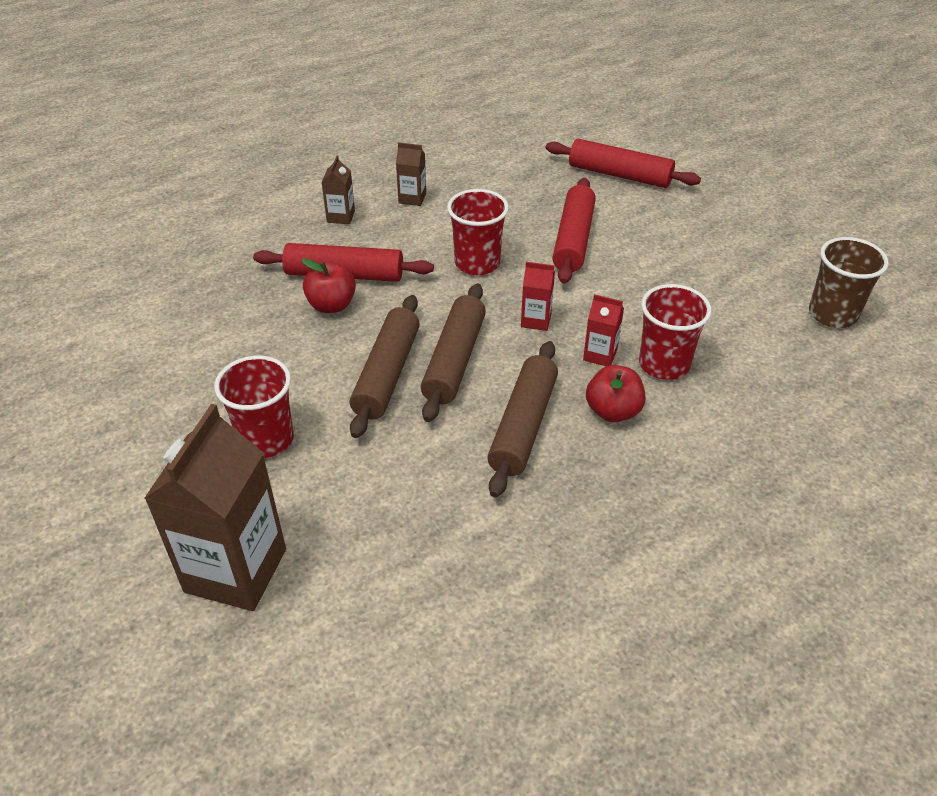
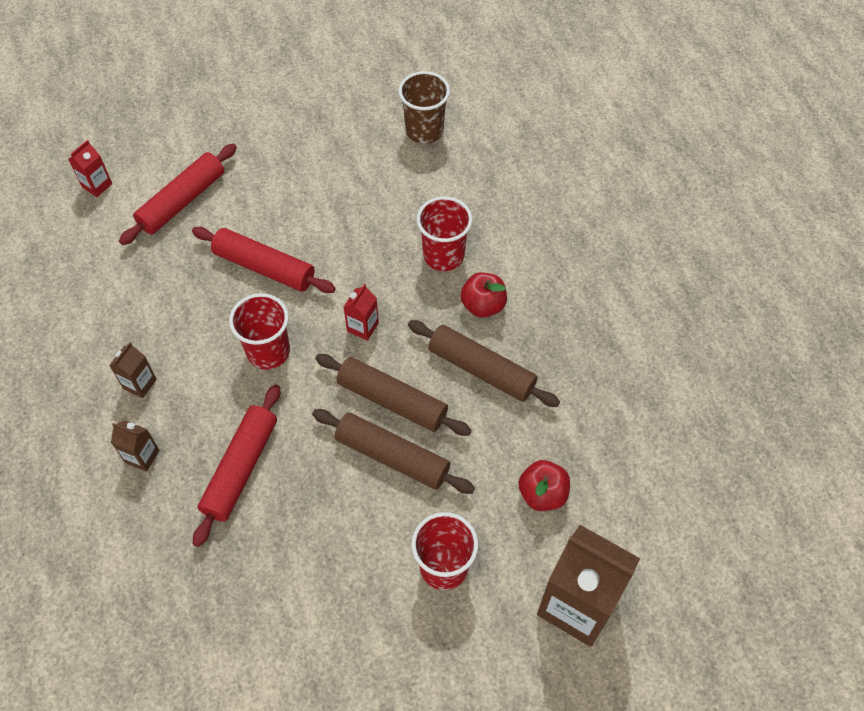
camera: 75 degrees left, 15 degrees up
red apple [302,259,356,313] -> red apple moved to [518,460,570,511]
red carton [583,294,624,366] -> red carton moved to [68,140,112,197]

